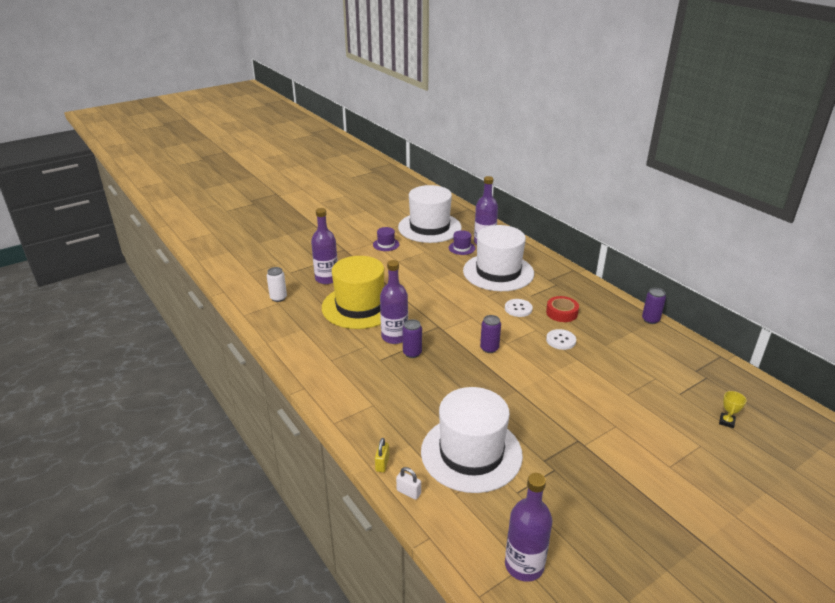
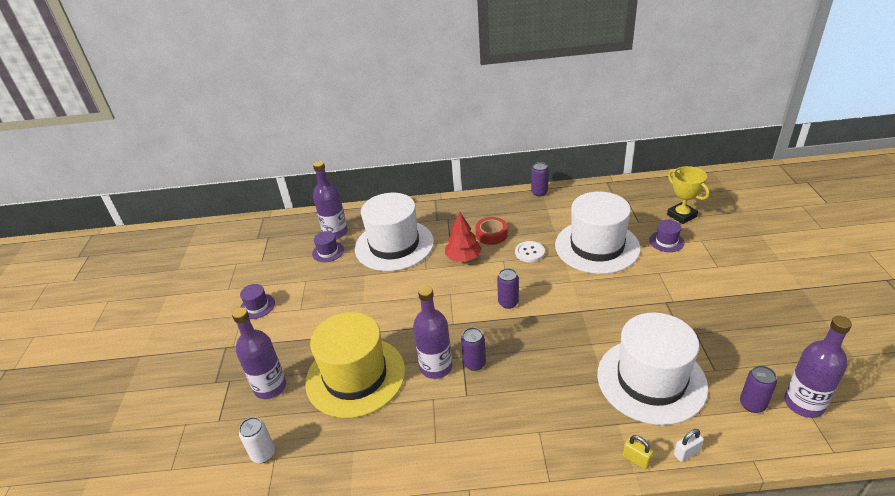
camera: 55 degrees left, 5 degrees up
white hat [398,185,462,243] -> white hat moved to [555,191,641,274]
white button [505,299,533,317] -> red tree [445,212,482,262]
yellow trophy [719,391,747,428] -> yellow trophy [667,166,709,224], size x1.82
none -> purple hat [649,220,685,252]
none -> purple can [740,365,777,413]

